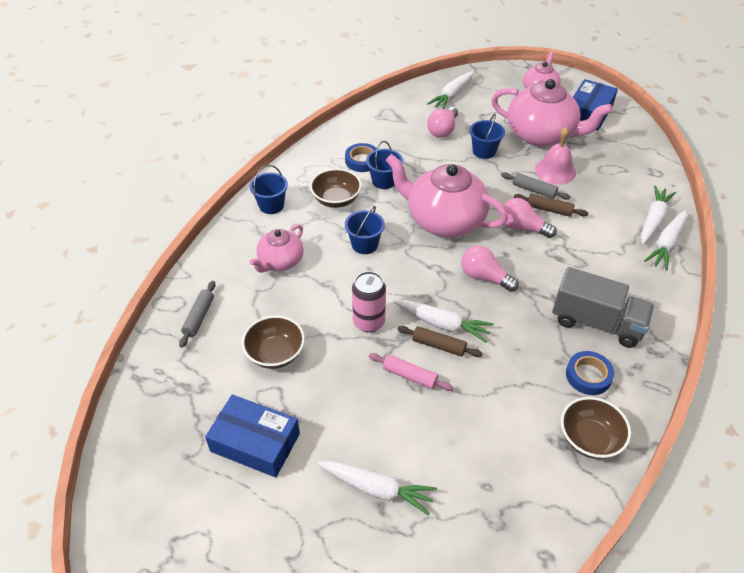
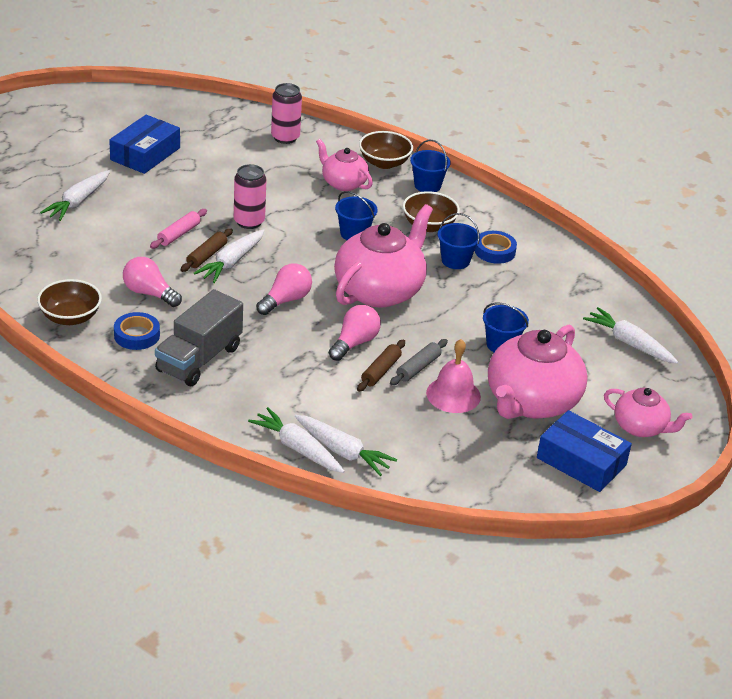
camera: 95 degrees right, 10 degrees down
grey rolling pin [179,281,216,348] -> pink can [271,83,302,144]
brown bowl [242,316,305,369] -> brown bowl moved to [359,131,413,169]
pink light bulb [427,107,458,138] -> pink light bulb moved to [123,257,182,307]

